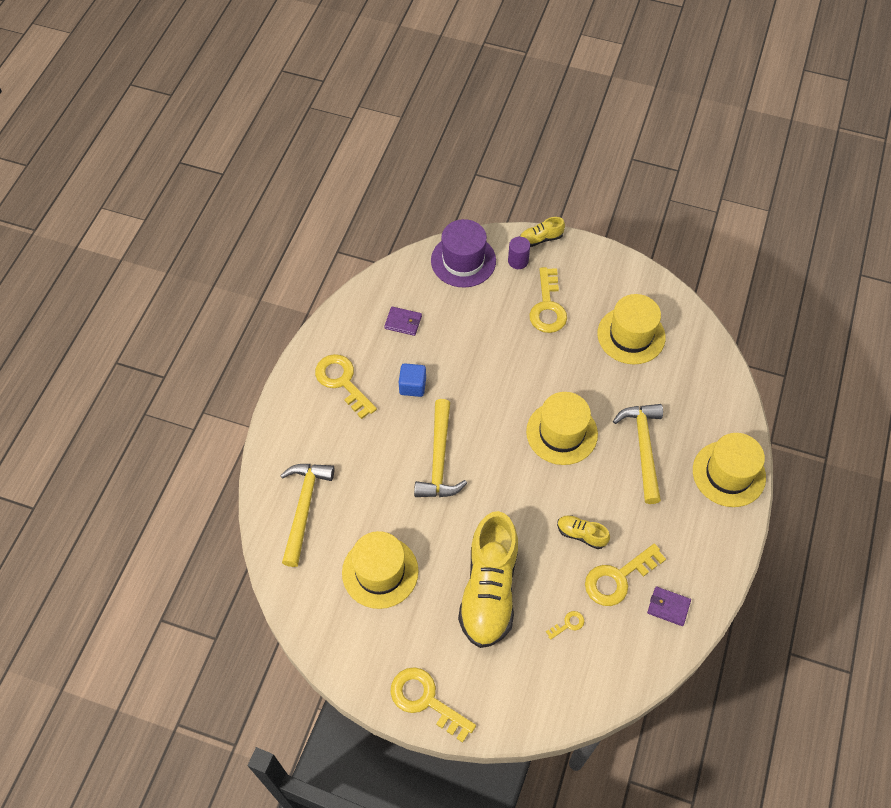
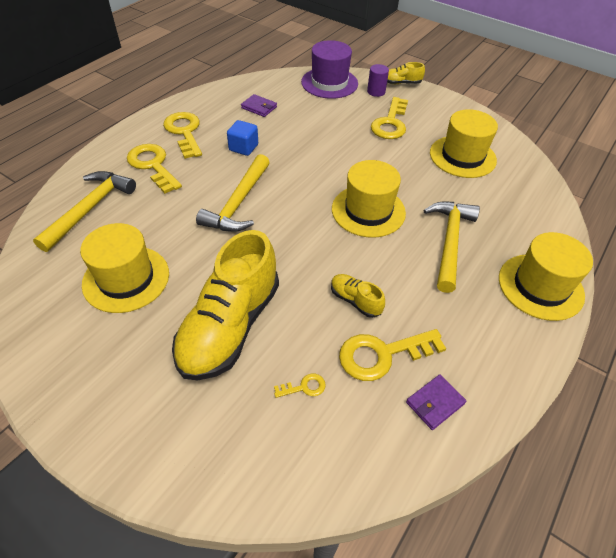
camera: 15 degrees right, 10 degrees down
yellow key [390,667,476,743] -> yellow key moved to [127,144,182,194]
purple wallet [647,587,691,626] -> purple wallet turned 75 degrees counterclockwise [406,374,466,430]

